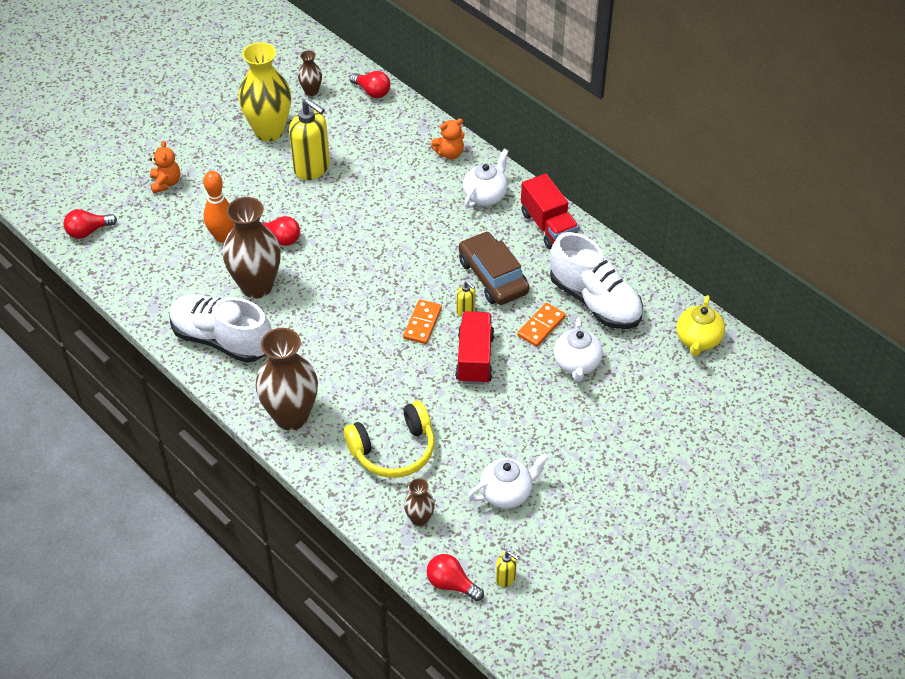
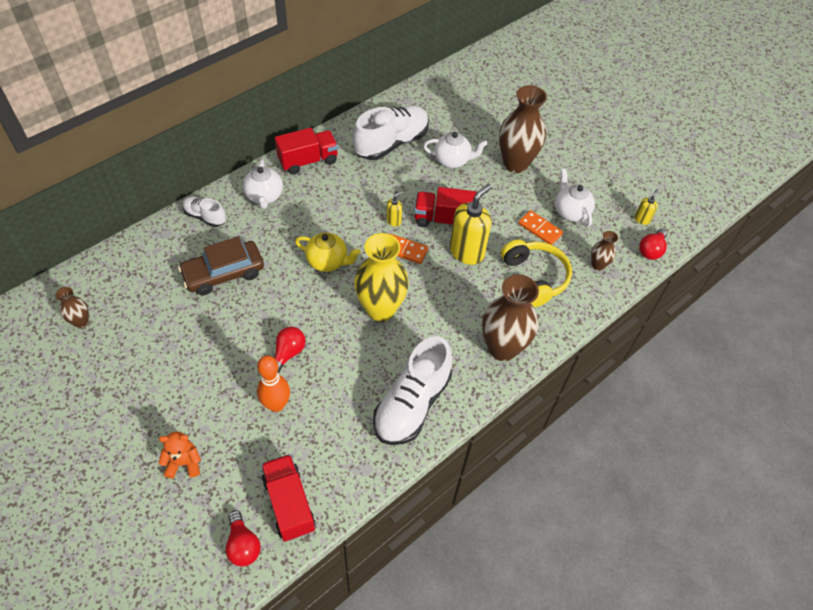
camera: 90 degrees left, 5 degrees up
brown vase [223,197,281,298] -> brown vase moved to [499,85,547,173]
yellow vase [238,42,291,141] -> yellow vase moved to [354,233,409,322]
yellow soap dispenser [289,99,330,180] -> yellow soap dispenser moved to [450,184,492,265]
red light bulb [350,71,390,98] -> none
orange teddy bear [431,119,465,159] -> white shoe [183,196,226,227]
brown car [459,231,529,305] -> brown car moved to [178,237,264,295]
white teapot [463,149,508,208] -> white teapot turned 135 degrees counterclockwise [243,159,283,209]
orange domino [517,303,566,347] -> orange domino moved to [518,210,563,245]
yellow teapot [676,295,725,356] -> yellow teapot moved to [295,233,361,272]
none -> red truck [261,454,316,542]

